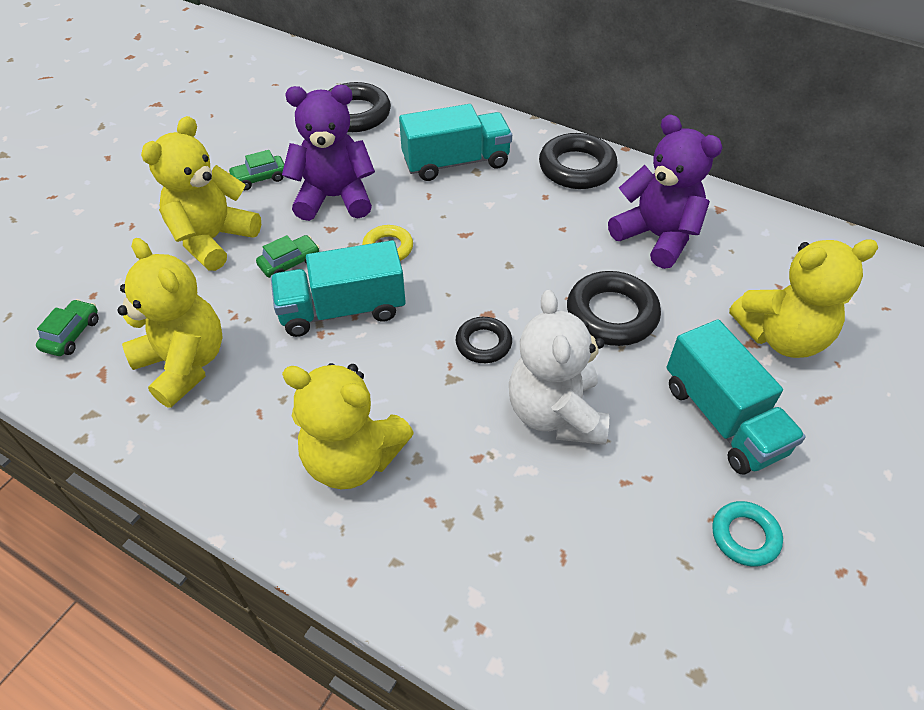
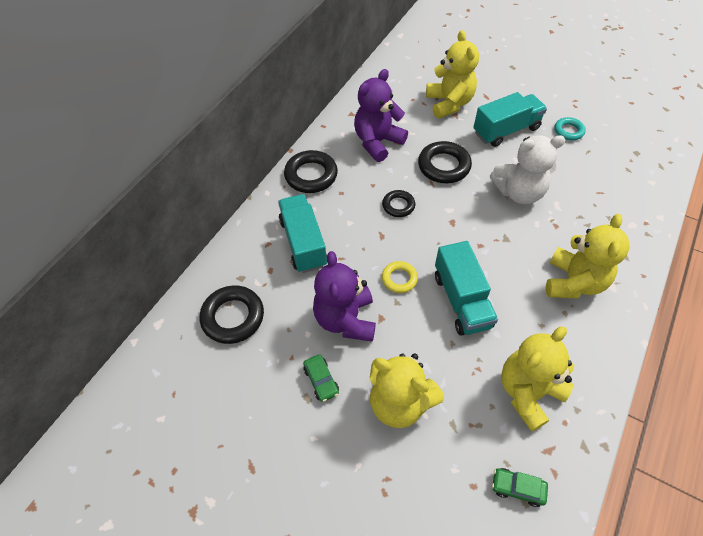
camera: 90 degrees left, 5 degrees up
green car [256,235,320,278] -> none
black ring [456,317,512,363] -> black ring moved to [382,190,415,217]

